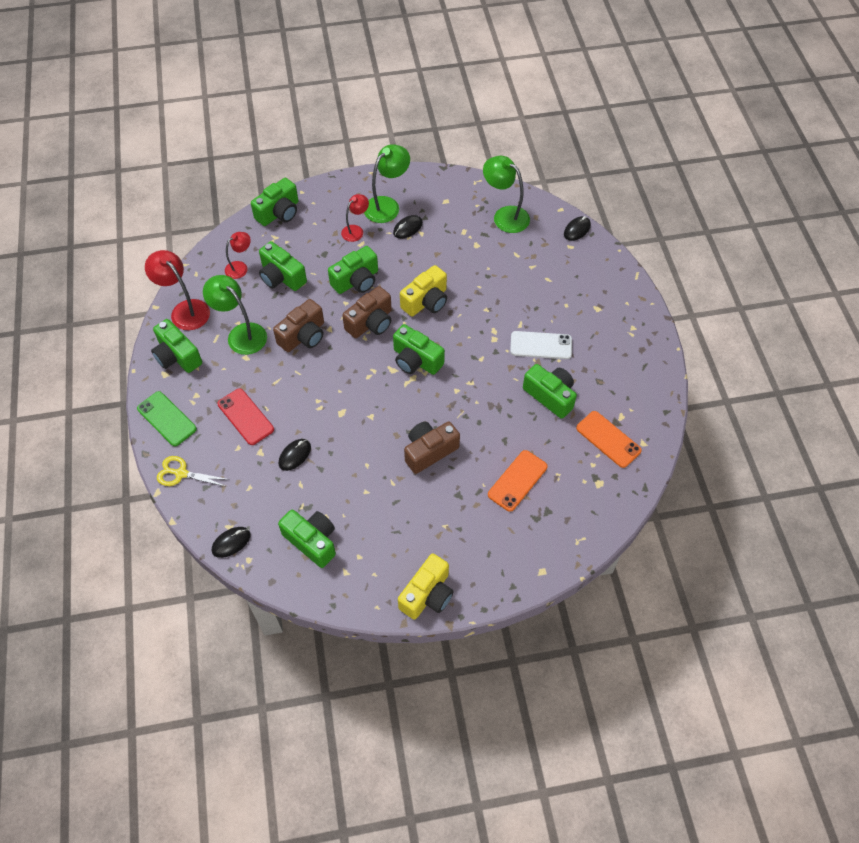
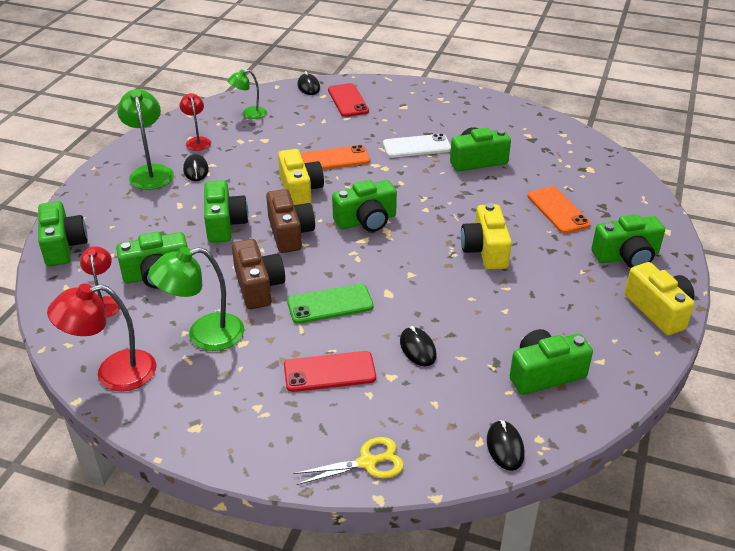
camera: 60 degrees left, 20 degrees down
green phone [137,391,197,446] -> green phone moved to [287,284,373,324]
green camera [151,319,202,373] -> green camera moved to [591,214,665,268]
yellow scissors [157,456,230,487] -> yellow scissors turned 150 degrees counterclockwise [294,437,404,485]
red lamp [341,194,369,242] -> red lamp moved to [179,93,211,151]
brown camera [404,421,460,474] -> yellow camera [461,203,512,270]
green lamp [483,156,530,233] -> green lamp [227,70,267,119], size x0.61
white phone [510,331,572,359] -> white phone turned 45 degrees clockwise [383,134,451,158]
orange phone [576,411,642,468] -> orange phone moved to [301,145,370,170]
none -> red phone [328,83,369,117]

